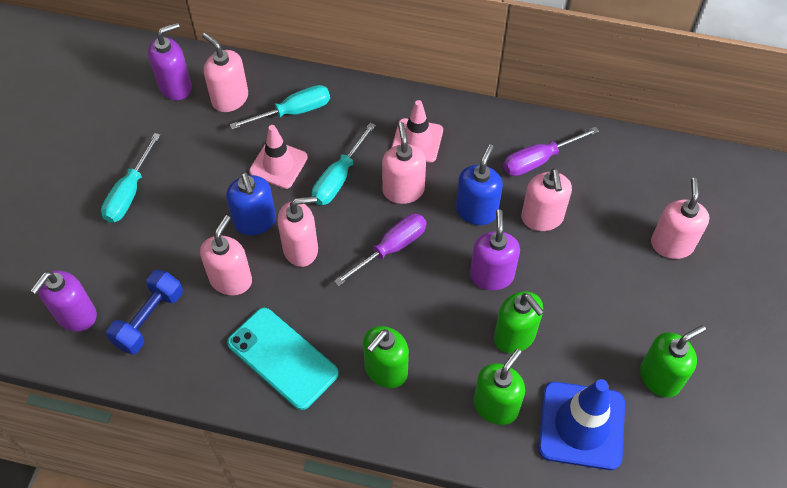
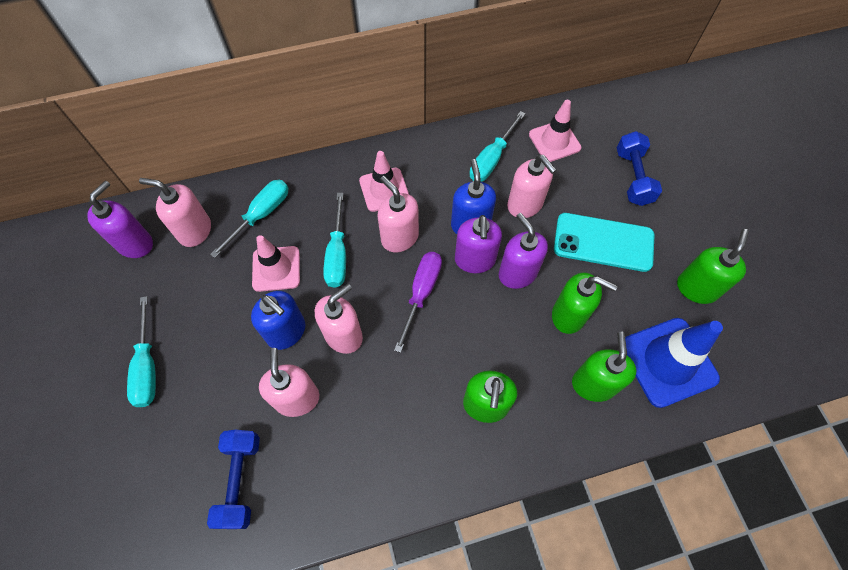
camera: 30 degrees left, 5 degrees up
purple soap dispenser [31,270,97,331] -> purple soap dispenser moved to [455,215,502,273]
turquoise phone [227,308,339,410] -> turquoise phone moved to [554,213,654,272]
purple screwdriver [503,126,599,176] -> turquoise screwdriver [469,111,525,182]
pink soap dispenser [651,178,709,259] -> blue dumbbell [617,131,662,206]
none -> pink traffic cone [529,100,581,162]

